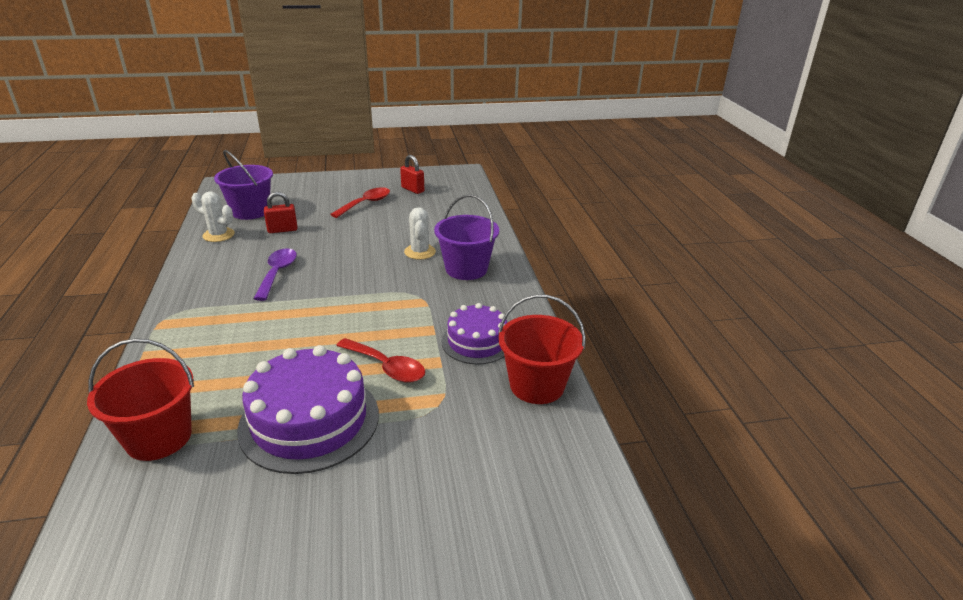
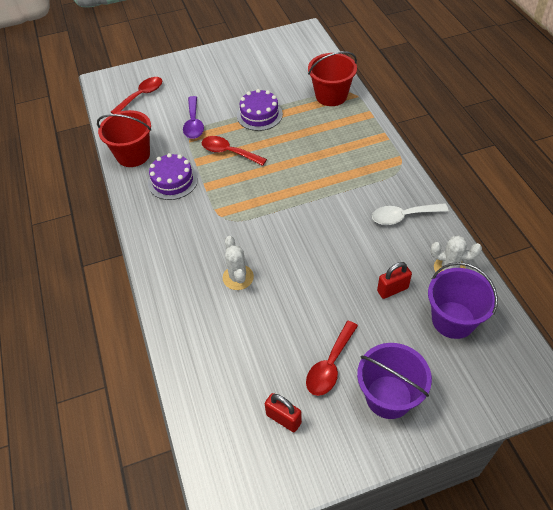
camera: 175 degrees right, 20 degrees up
purple cake [237,345,379,474] -> purple cake [237,89,283,131], size x0.61
purple spoon [254,248,297,301] -> purple spoon moved to [183,96,204,139]
purple bucket [434,194,499,280] -> purple bucket moved to [357,343,432,419]
none -> red spoon [111,77,162,114]
none -> white spoon [372,203,448,225]

